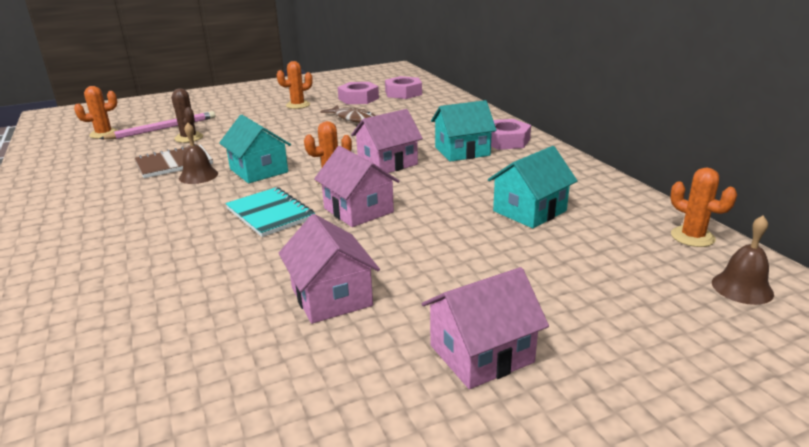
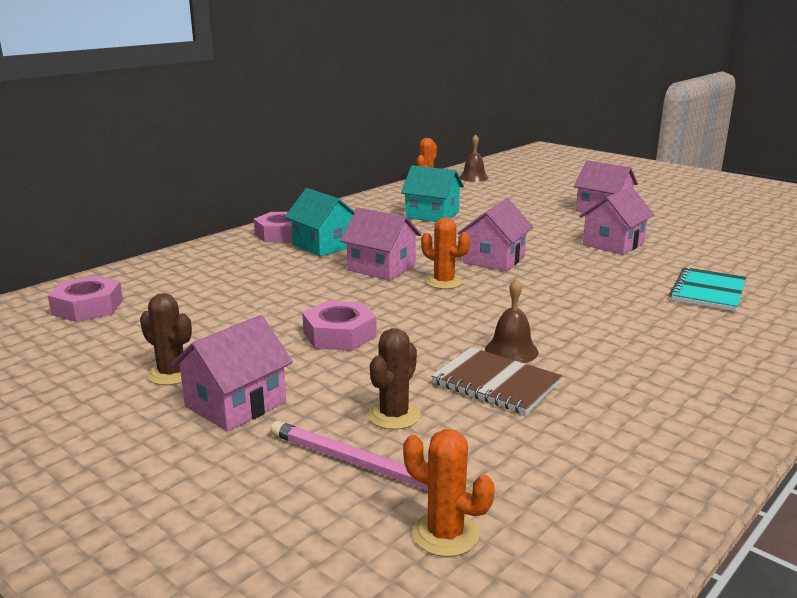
camera: 115 degrees left, 5 degrees down
turquoise house [219,115,291,183] -> none
turquoise notebook [225,187,315,237] -> turquoise notebook moved to [670,267,746,312]
orange cactus [276,61,313,109] -> brown cactus [140,293,192,385]
brown fish [321,105,376,123] -> none
pink nut [338,82,379,104] -> pink nut moved to [302,301,377,351]
none -> pink house [171,315,293,431]

